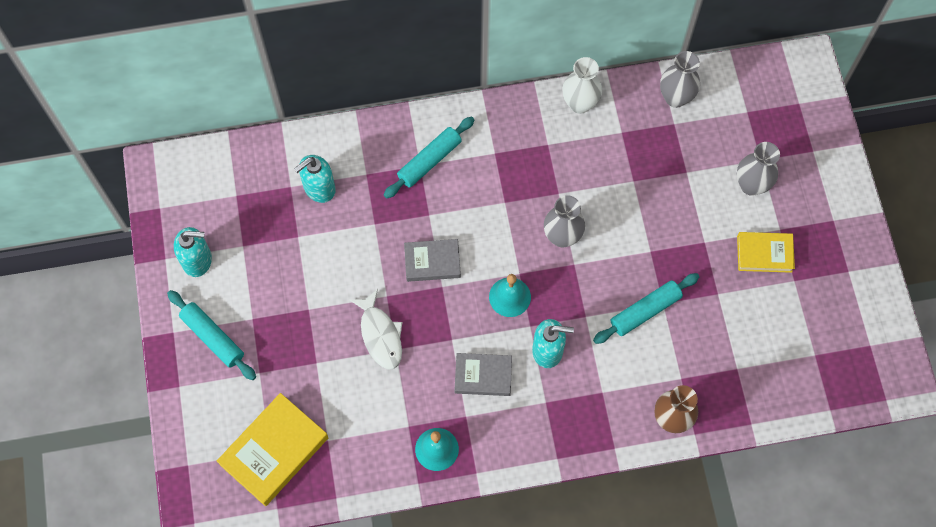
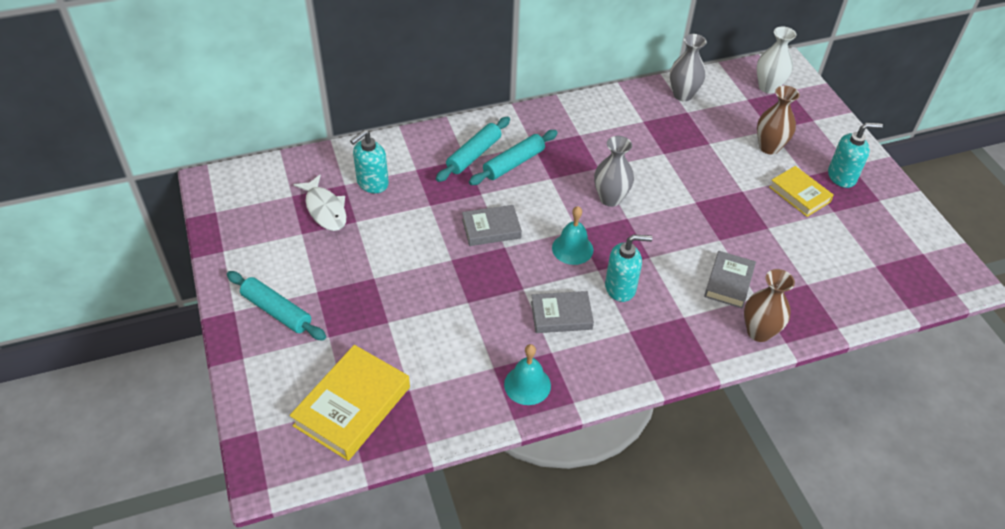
camera: 10 degrees left, 20 degrees down
turquoise soap dispenser [174,227,212,277] -> turquoise soap dispenser moved to [828,123,883,188]
white fish [350,289,402,370] -> white fish moved to [293,175,346,231]
white vase [562,57,602,114] -> white vase moved to [757,26,797,94]
turquoise rolling pin [593,273,699,344] -> turquoise rolling pin moved to [469,130,558,185]
grey vase [737,142,780,196] -> brown vase [757,85,800,155]
yellow book [737,232,795,273] -> yellow book turned 60 degrees clockwise [769,166,834,217]
none -> grey book [704,251,756,308]

